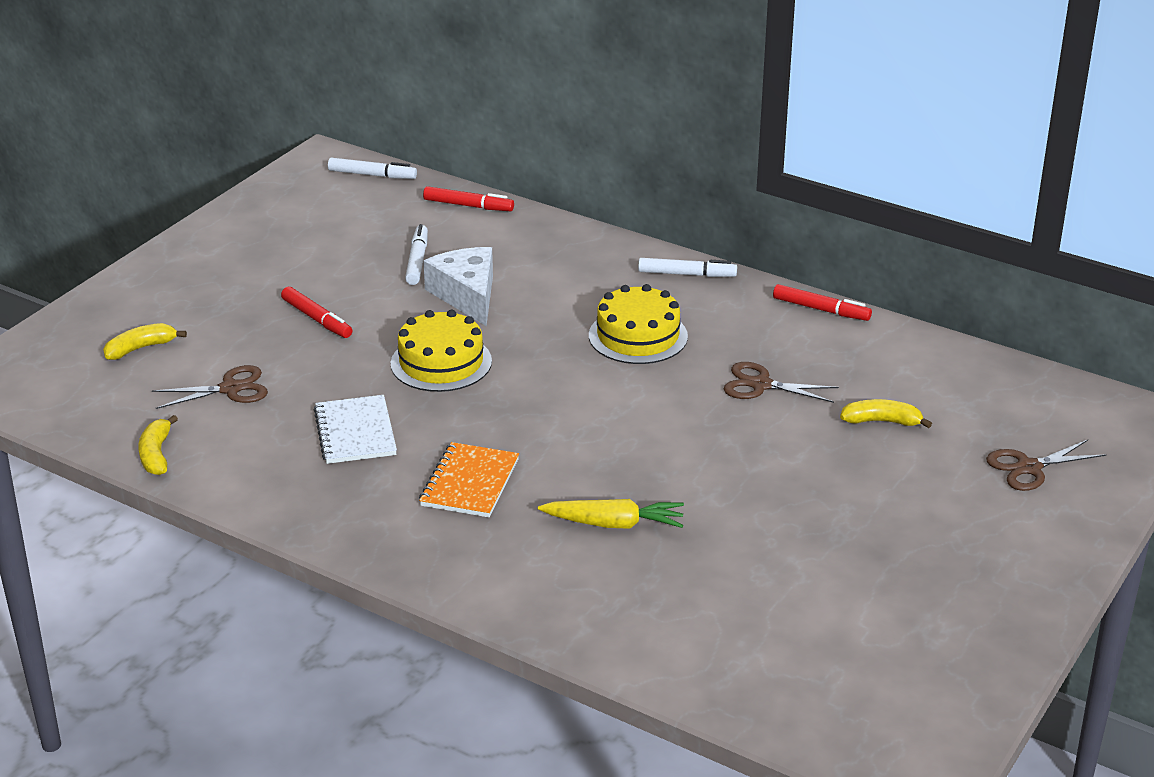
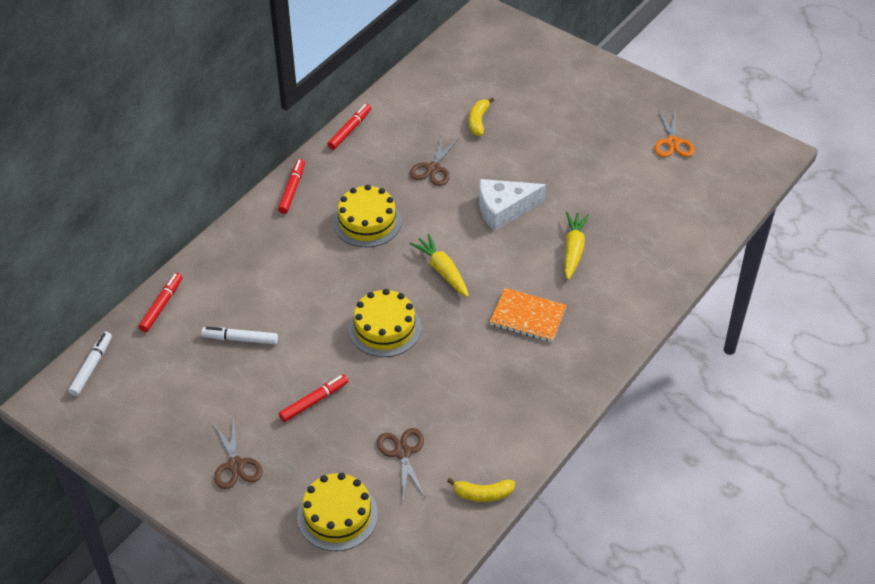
camera: 85 degrees left, 15 degrees up
yellow banana [103,323,187,360] -> yellow cake [297,473,378,551]
white notebook [314,395,397,464] -> none
white cheese [423,247,493,326] -> white cheese moved to [479,179,546,231]
white marker [638,258,737,277] -> red marker [278,159,305,214]
brown scissors [986,440,1106,491] -> brown scissors moved to [213,419,263,489]
none -> yellow carrot [410,234,469,297]
none -> orange scissors [654,110,695,157]

